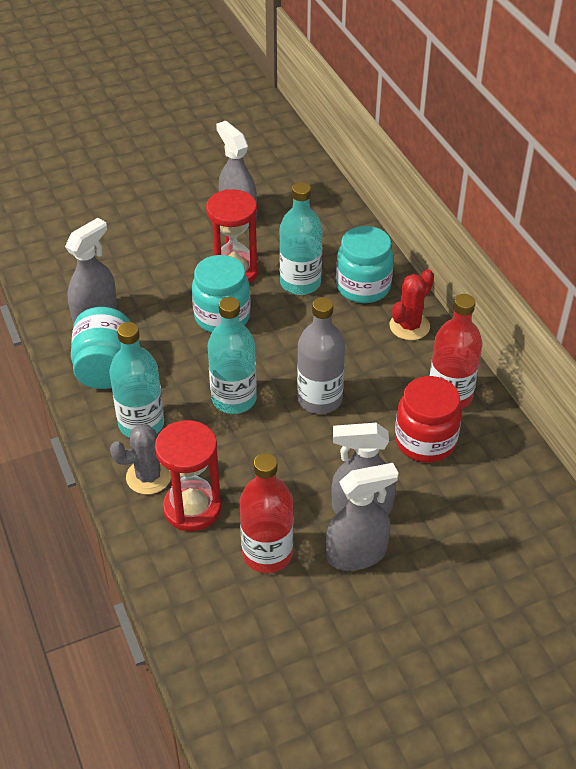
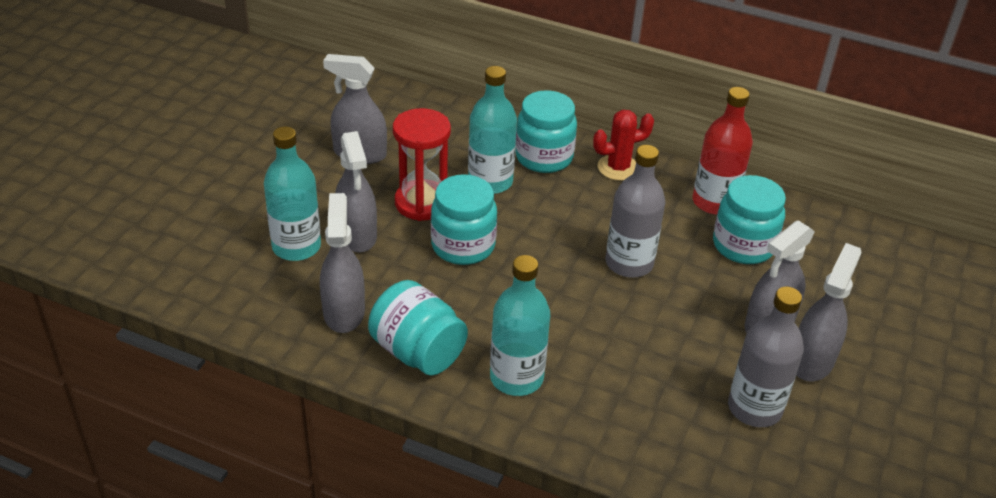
camera: 45 degrees left, 5 degrees down
grey cactus [110,424,171,494] -> none
red hourglass [155,420,221,531] -> none
turquoise bottle [208,297,257,414] -> turquoise bottle moved to [264,127,321,261]
red bottle [240,453,293,573] -> grey bottle [728,287,804,427]
red cactus [390,269,434,340] -> red cactus turned 75 degrees clockwise [593,110,654,181]
red jar [395,376,462,463] -> turquoise jar [713,175,786,264]
none -> grey spray bottle [335,131,377,253]

